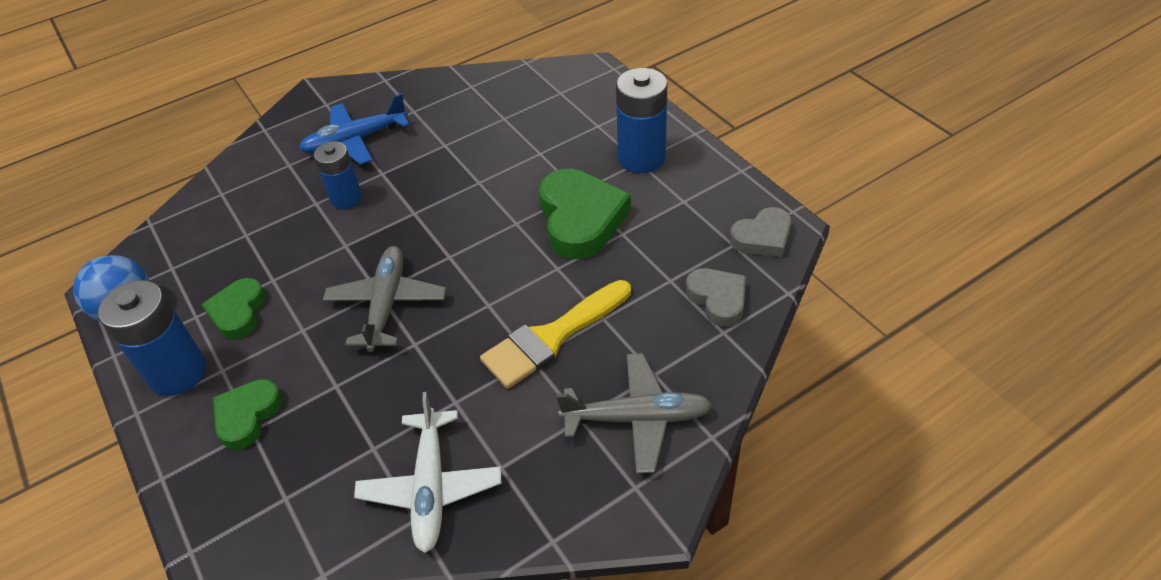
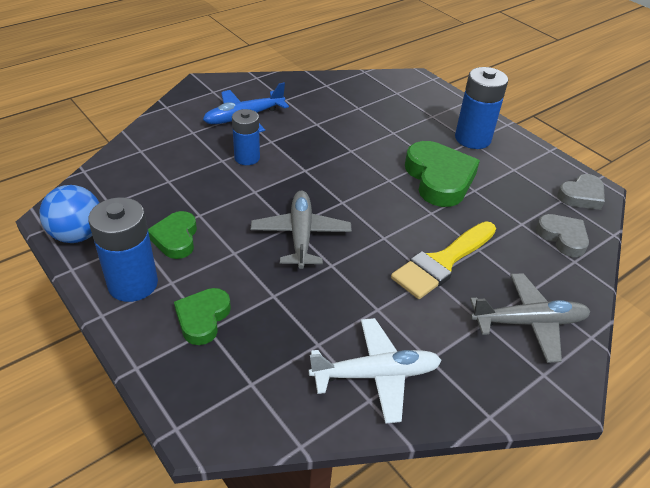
camera: 10 degrees left, 5 degrees down
white plane [354,392,501,553] -> white plane turned 90 degrees counterclockwise [309,318,442,424]

